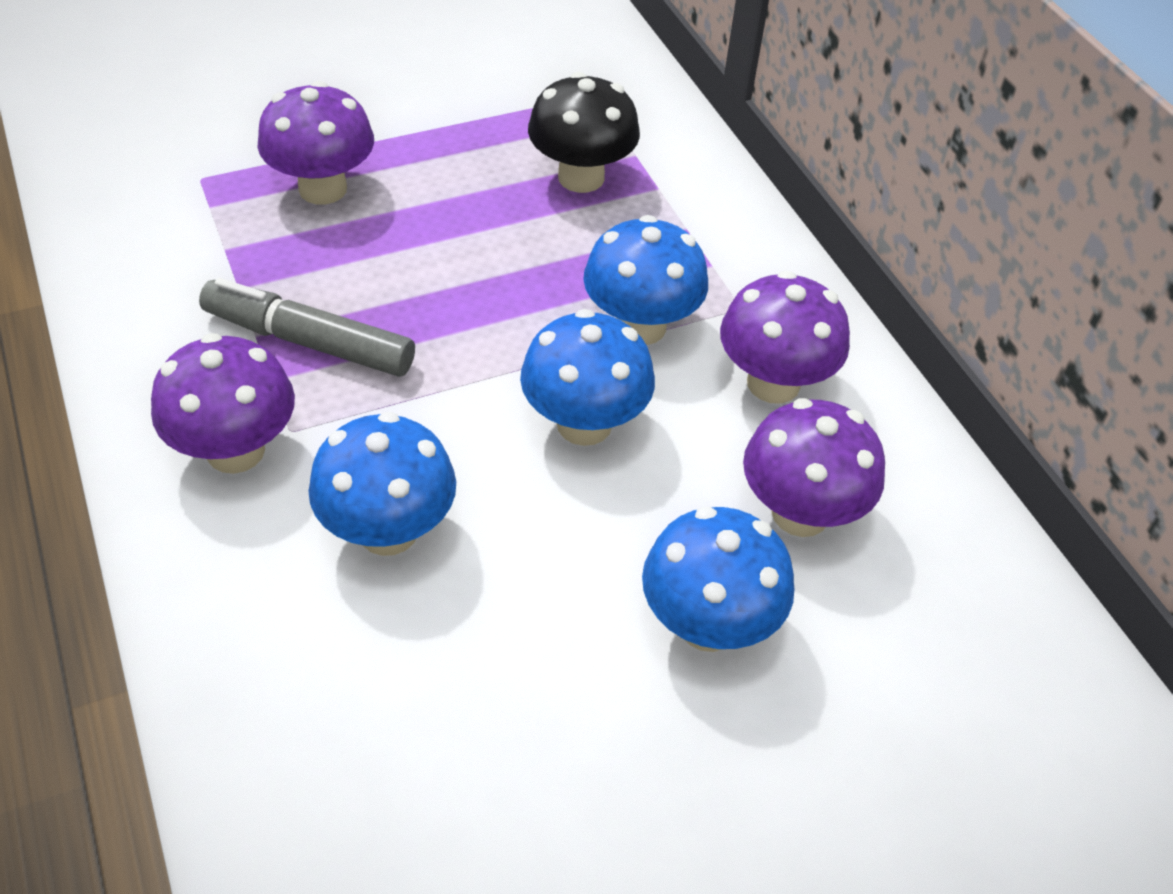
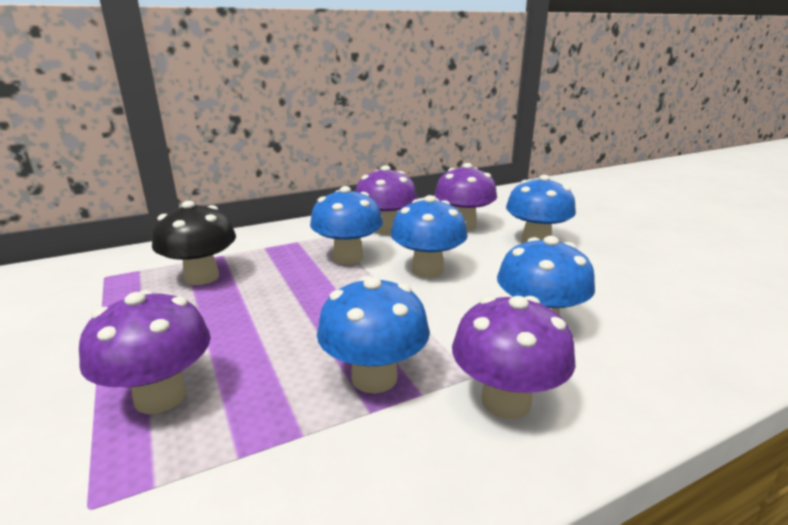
camera: 90 degrees left, 25 degrees down
grey marker [199,278,415,377] -> blue mushroom [317,276,430,393]

